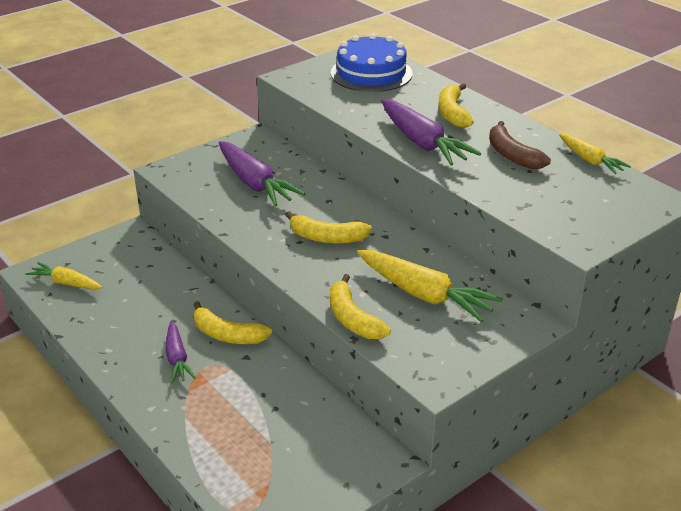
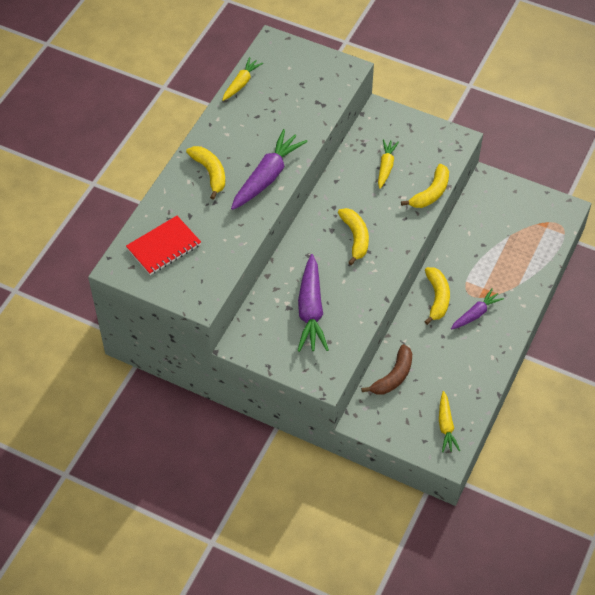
camera: 115 degrees left, 20 degrees up
purple carrot [219,141,306,207] -> purple carrot turned 150 degrees clockwise [298,254,329,352]
blue cake [331,33,412,92] -> red notebook [126,216,201,275]
yellow carrot [357,250,503,323] -> yellow carrot [378,139,399,189], size x0.59
yellow banana [438,83,474,128] -> yellow banana turned 90 degrees counterclockwise [186,146,225,200]
brown banana [489,121,551,169] -> brown banana moved to [361,344,412,395]

